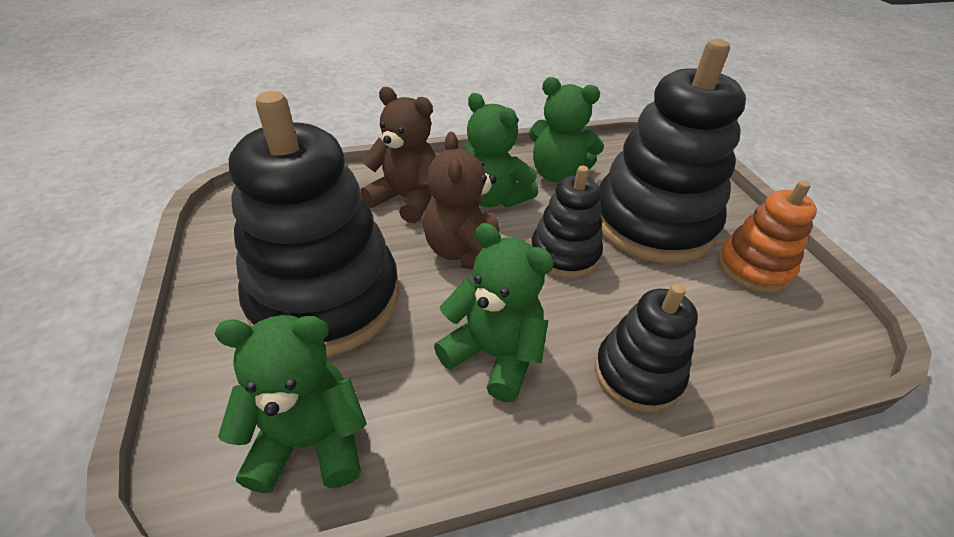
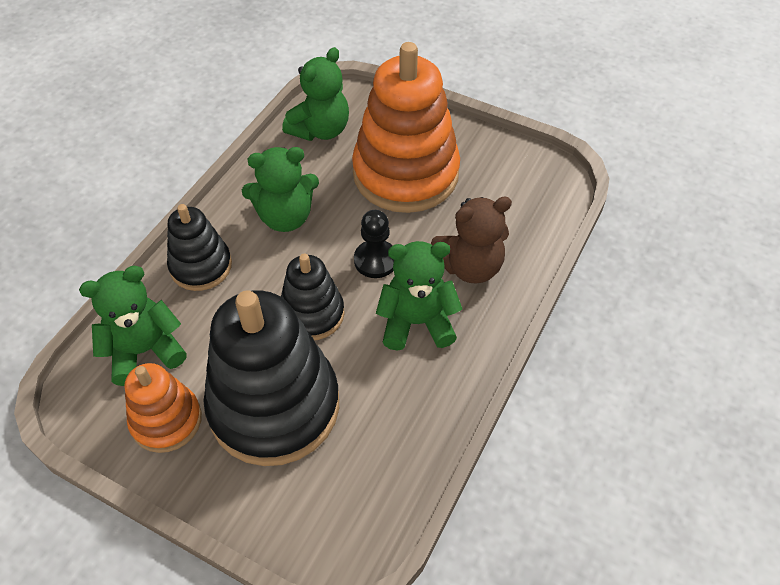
camera: 135 degrees right, 10 degrees up
black stacking toy [229,91,399,357] -> orange stacking toy [352,42,460,213]
brown teddy bear [423,132,500,269] -> black pawn [354,210,394,278]
green teddy bear [529,77,604,183] -> green teddy bear moved to [79,266,187,386]

